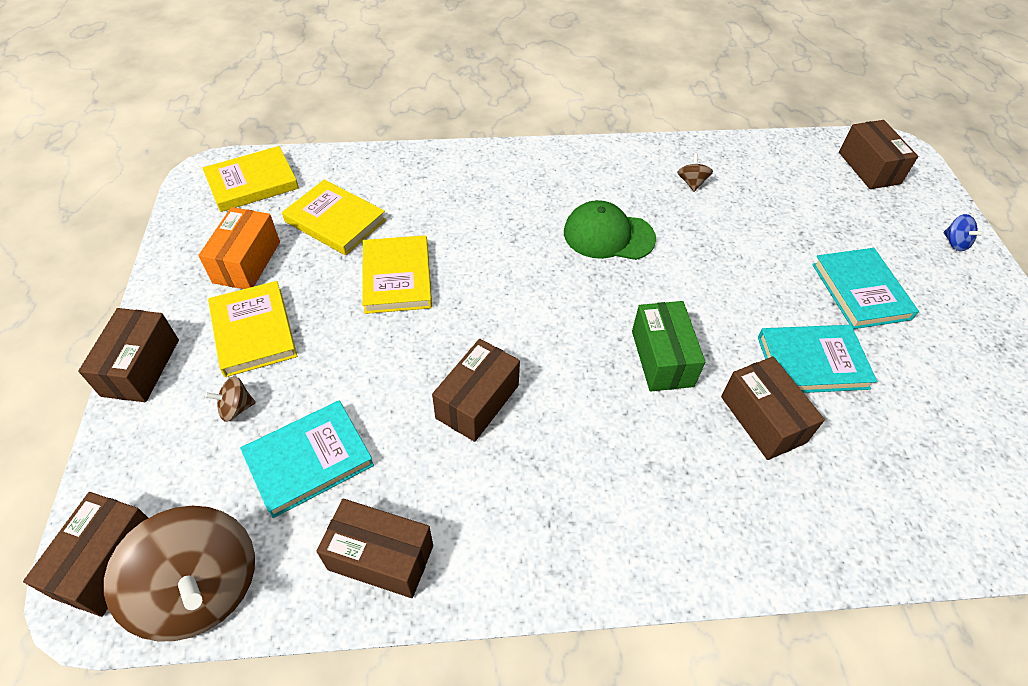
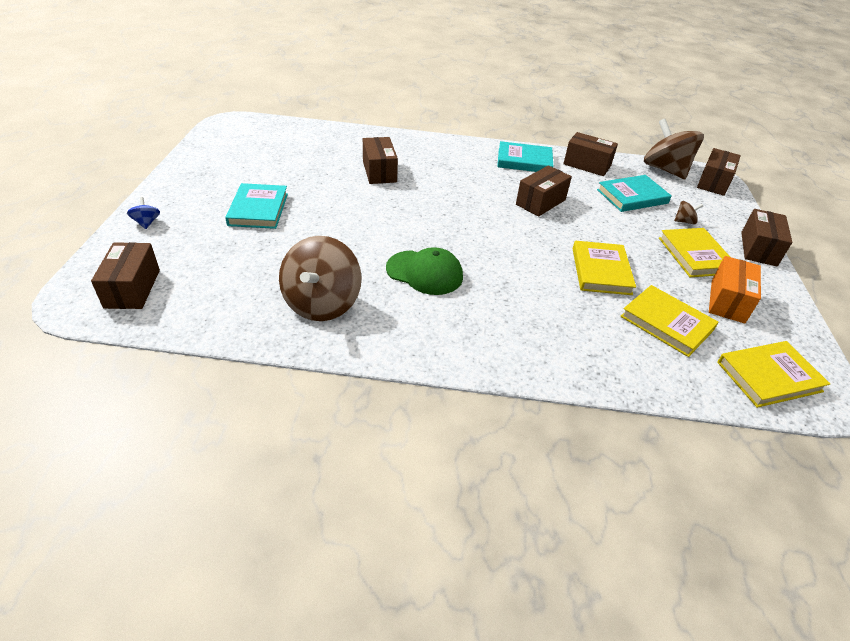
camera: 170 degrees left, 10 degrees down
green box [632,301,705,391] -> none
brown spinning top [677,153,713,192] -> brown spinning top [279,236,362,321], size x2.42
turquoise book [758,325,877,393] -> turquoise book moved to [497,141,553,172]

